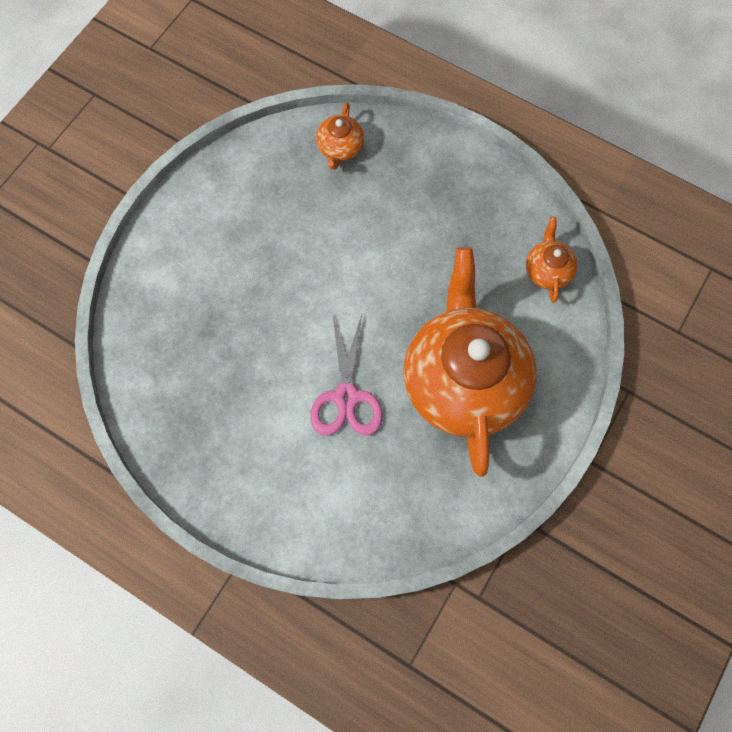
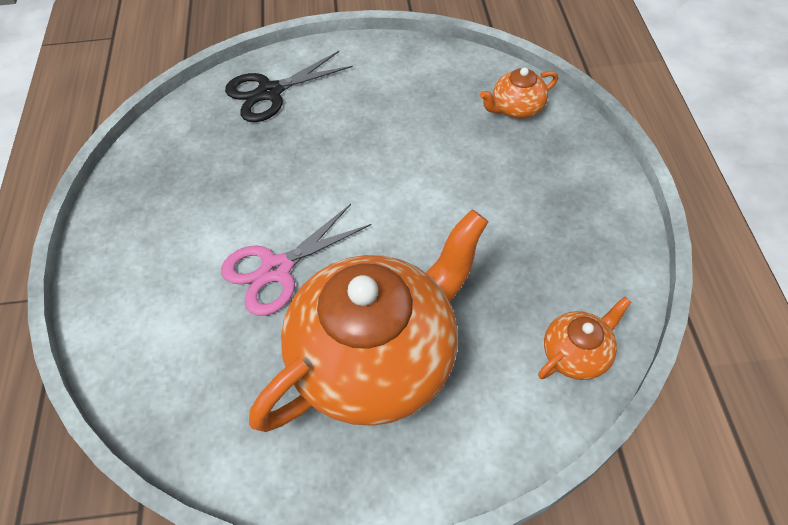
camera: 55 degrees right, 15 degrees down
none -> black scissors [225,51,353,122]

